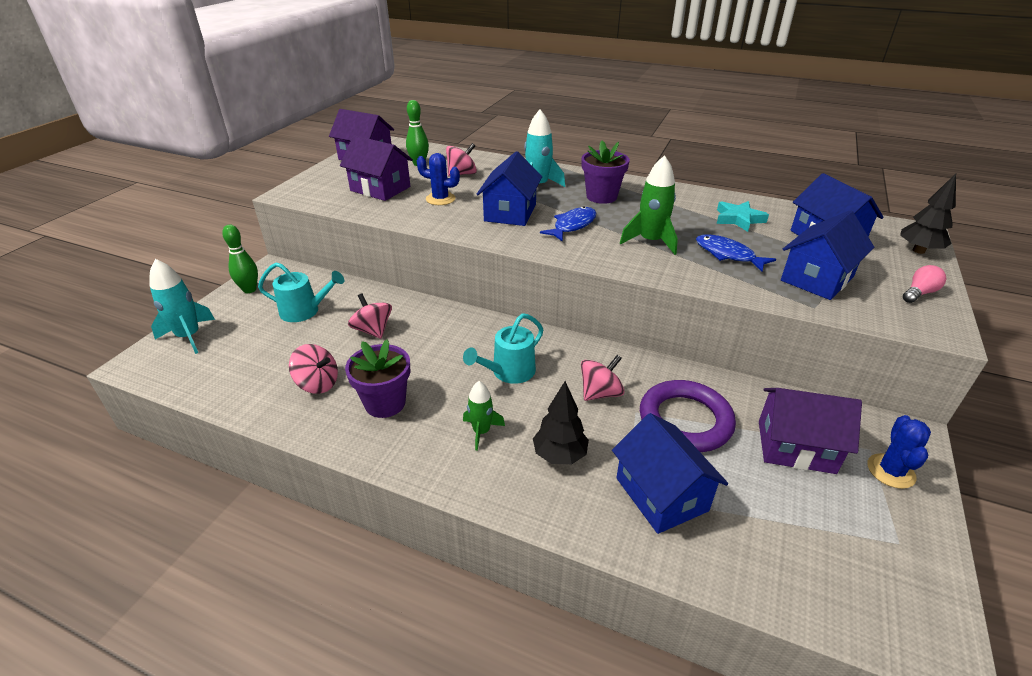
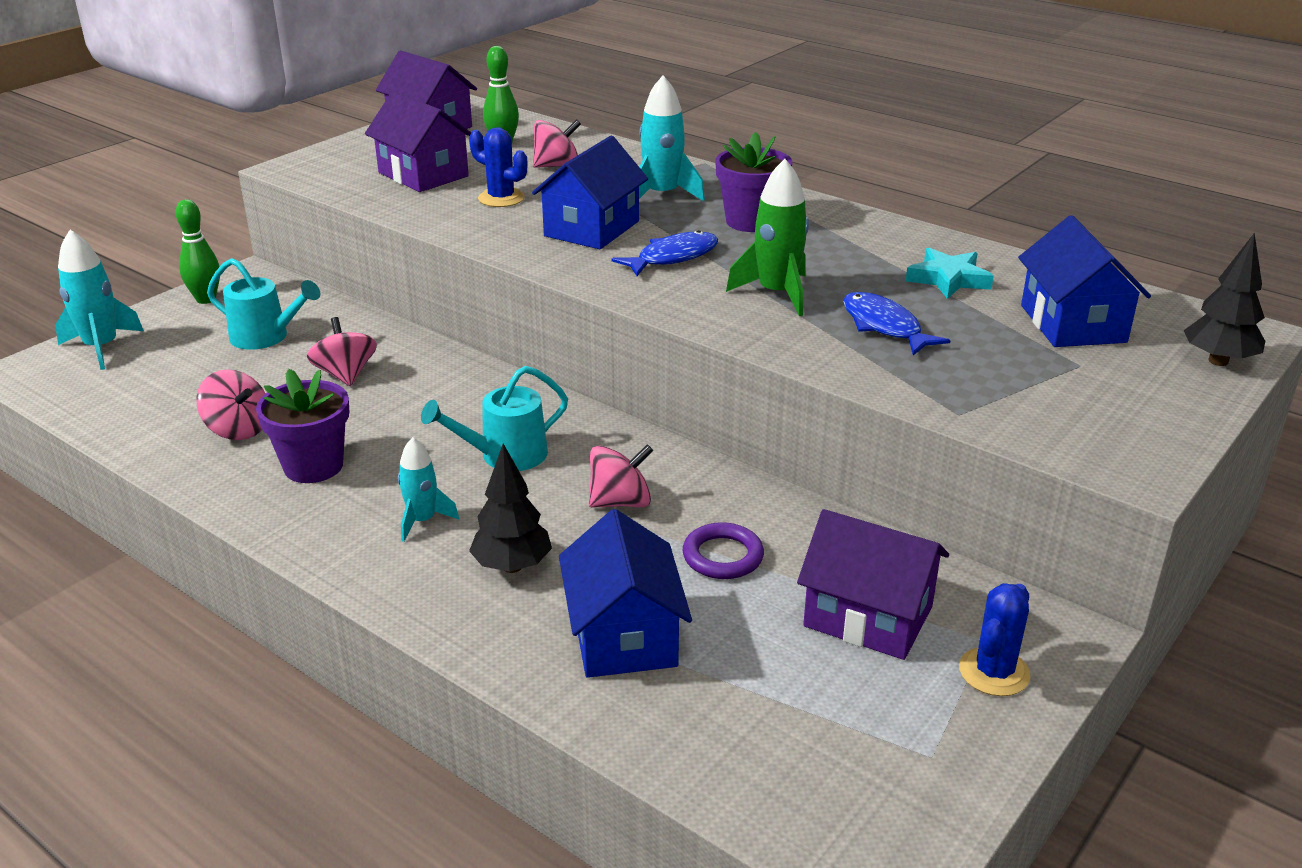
camera: 15 degrees right, 5 degrees down
green rocket [463,381,505,451] -> turquoise rocket [398,437,459,542]
purple ring [640,380,736,452] -> purple ring [683,522,764,579], size x0.57
blue house [781,210,874,300] -> none
pink light bulb [903,265,946,303] -> none

